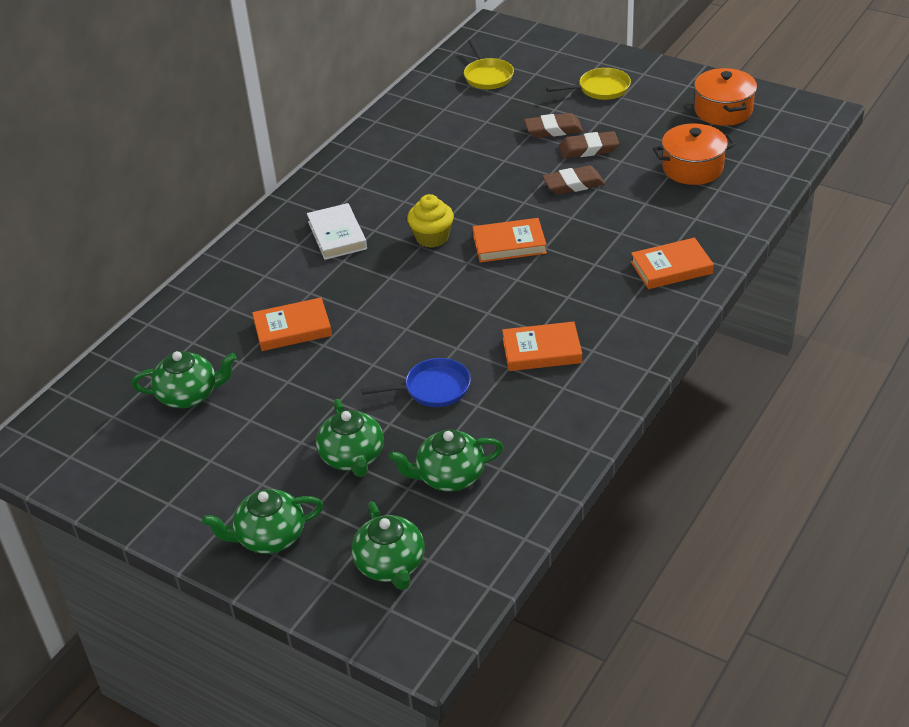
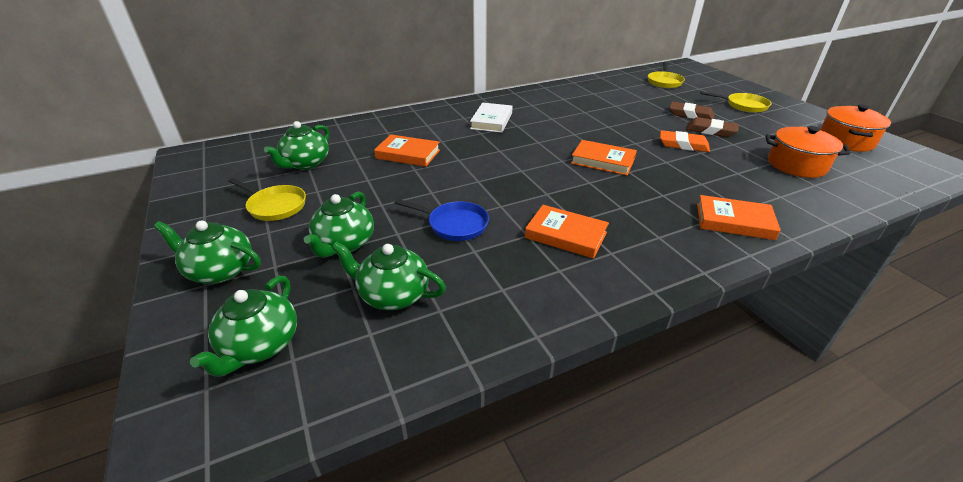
camera: 30 degrees right, 5 degrees down
green teapot [131,351,237,408] -> green teapot turned 90 degrees clockwise [264,121,329,170]
yellow cupcake [407,194,454,248] -> none
brown eraser [542,165,605,195] -> orange eraser [660,130,710,152]
none -> yellow pan [228,178,306,221]

